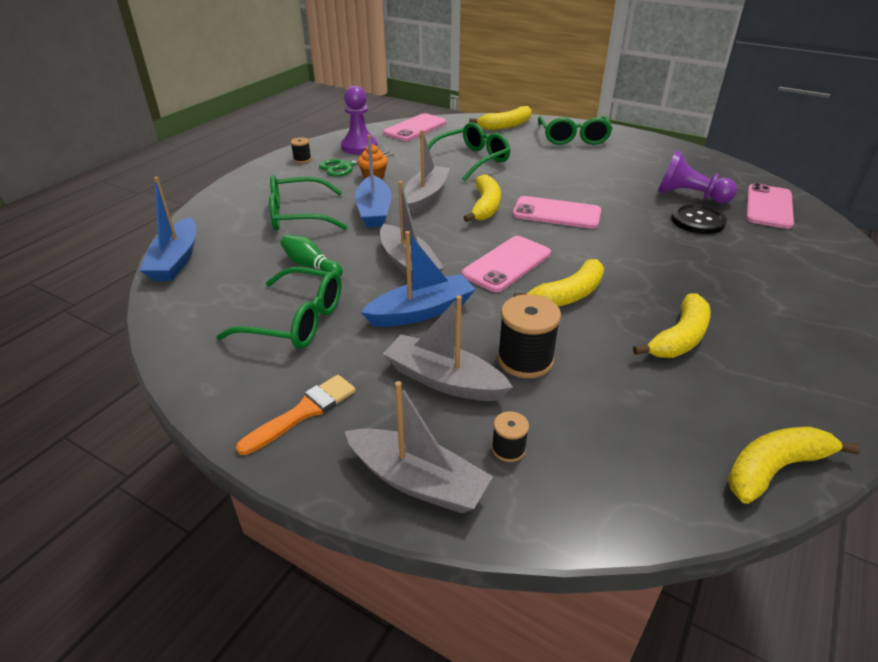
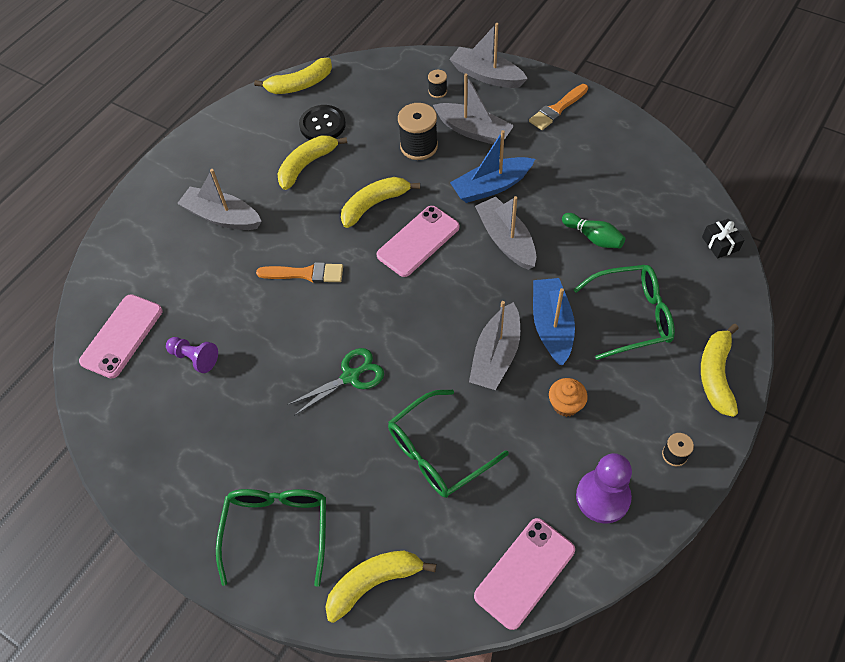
camera: 175 degrees left, 20 degrees up
blue boat [139,177,196,281] -> black gift [702,219,744,258]
green glasses [216,267,341,349] -> none
green scissors [319,152,394,177] -> green scissors moved to [287,348,384,416]
yellow banana [463,174,501,222] -> yellow banana moved to [701,324,739,417]
pink phone [513,196,601,229] -> none
purple pawn [658,151,737,203] -> purple pawn [166,337,218,373], size x0.65
black button [671,204,727,234] -> black button moved to [299,105,346,140]
none -> grey boat [177,169,262,230]
none -> orange brush [256,262,343,283]

